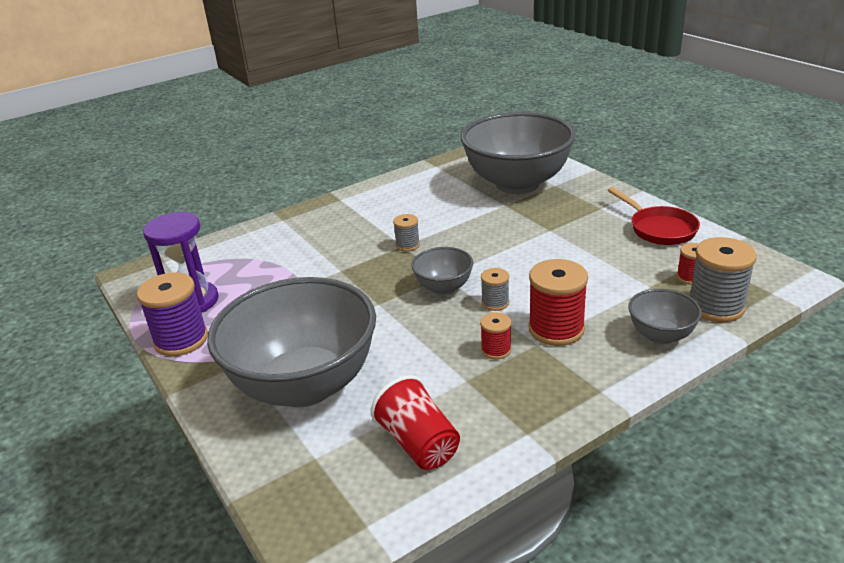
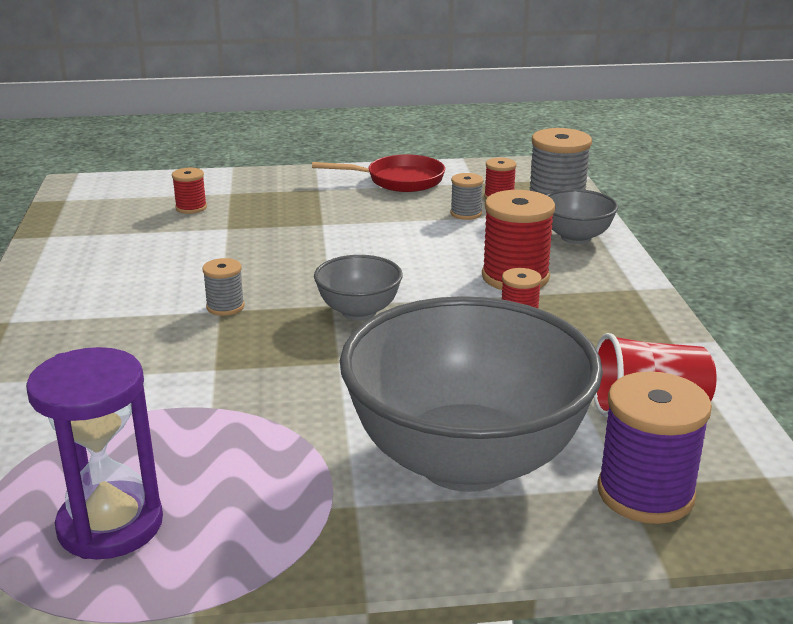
camera: 65 degrees left, 5 degrees down
purple spool [137,272,208,356] -> purple spool moved to [597,371,712,524]
grey bowl [461,112,576,194] -> red spool [172,168,207,214]
grey spool [481,268,509,311] -> grey spool moved to [450,173,483,220]

